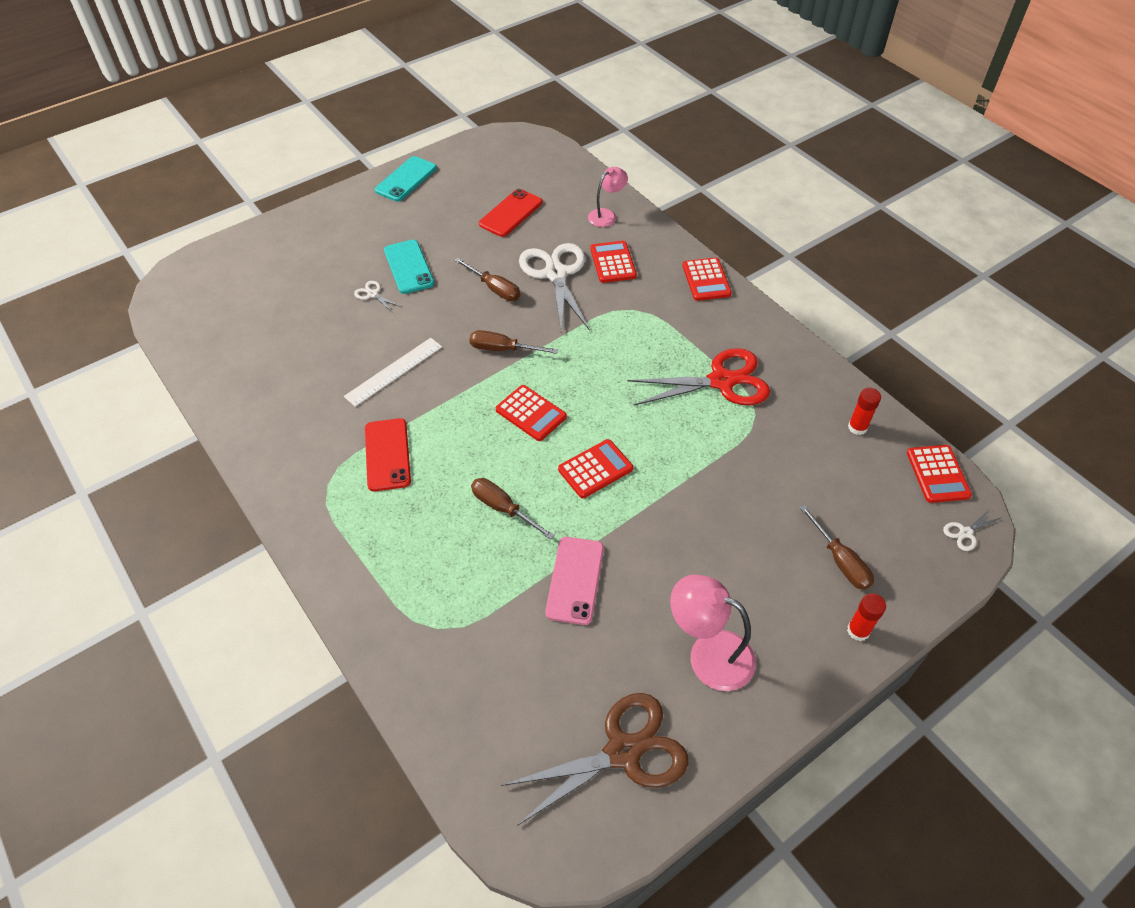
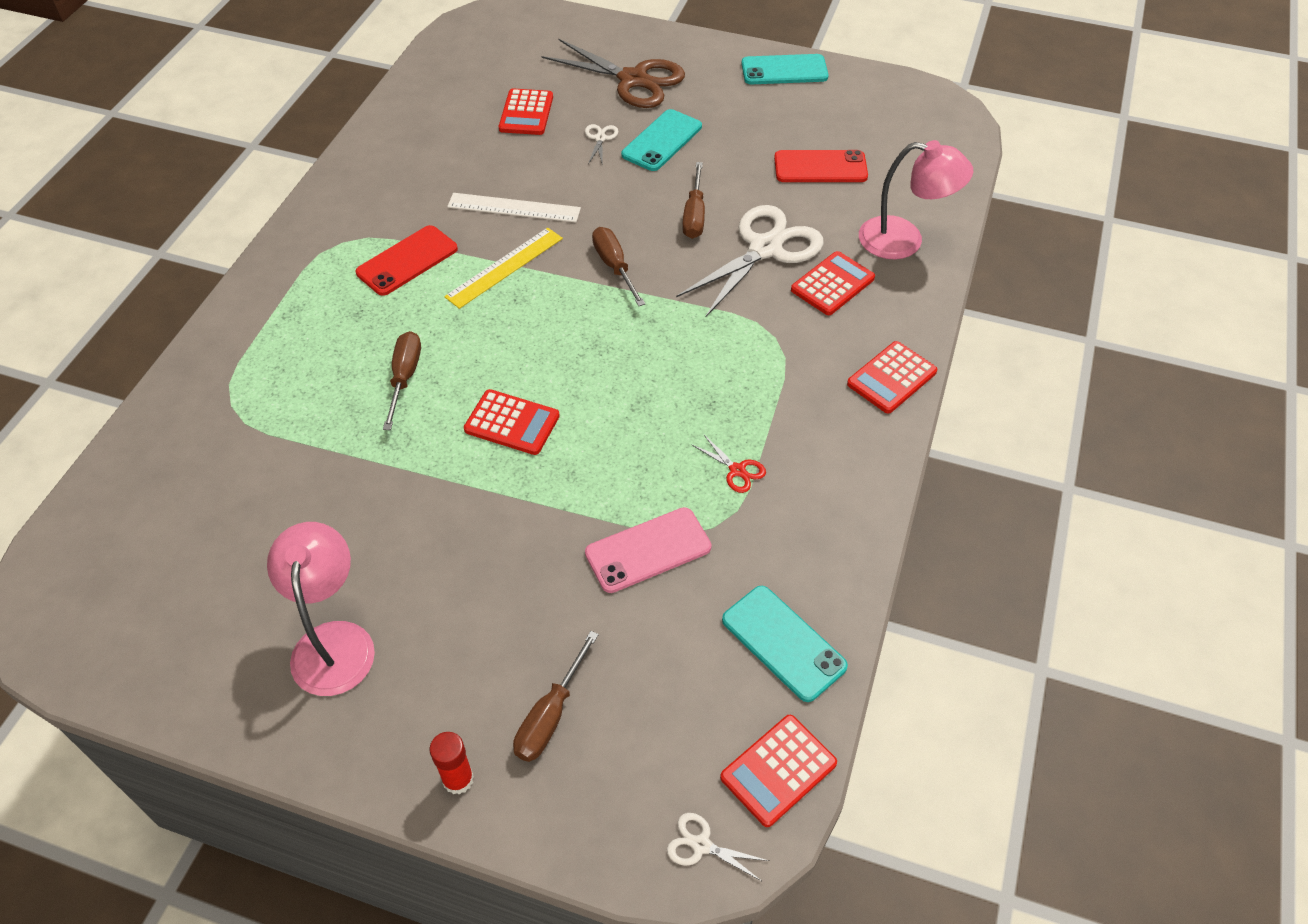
camera: 55 degrees right, 0 degrees up
red calculator [496,385,567,441] -> red calculator moved to [499,88,553,135]
brown scissors [501,693,688,826] -> brown scissors moved to [541,39,685,108]
pink phone [545,537,604,625] -> pink phone moved to [585,507,712,593]
pink lamp [588,167,628,227] -> pink lamp [859,140,973,259], size x1.58
red scissors [627,348,770,405] -> red scissors [692,434,766,493], size x0.41
red glue stick [848,388,881,435] -> turquoise phone [722,586,848,702]
none -> yellow ruler [444,228,563,309]

